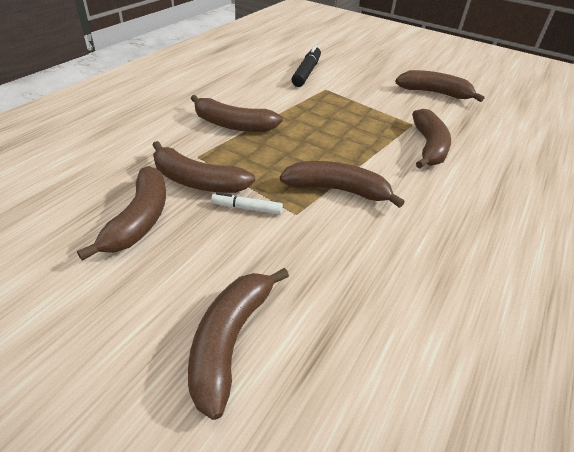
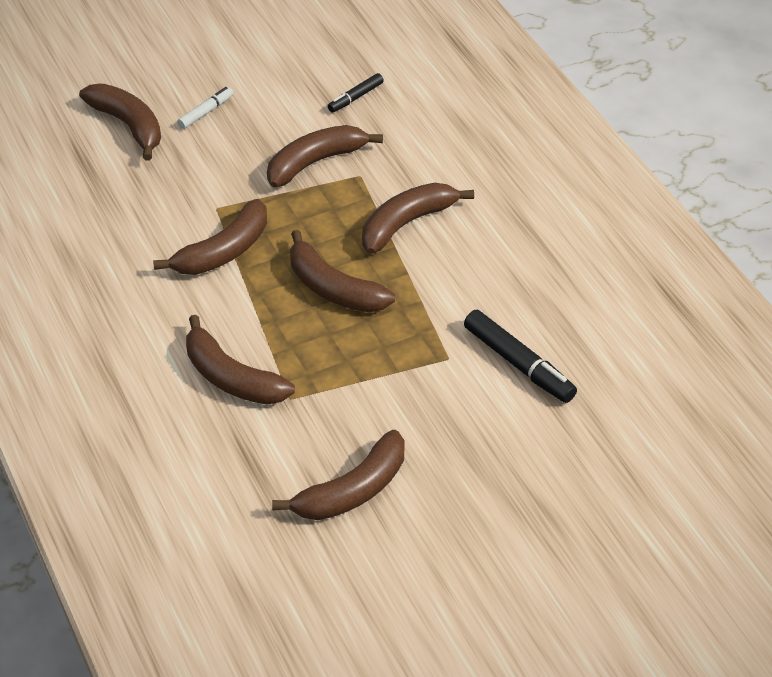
camera: 125 degrees right, 5 degrees up
brown banana [77,166,166,261] -> brown banana moved to [290,230,395,312]
white marker [211,192,283,215] -> white marker moved to [177,87,233,129]
none -> black marker [328,73,384,112]

